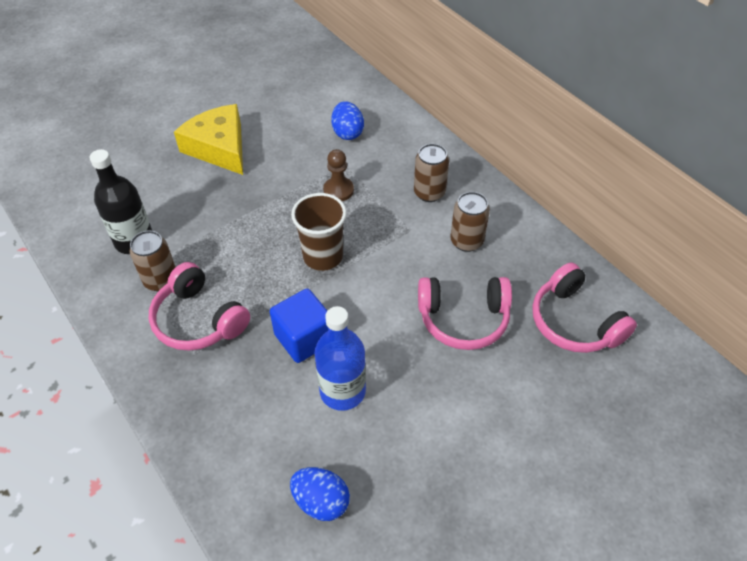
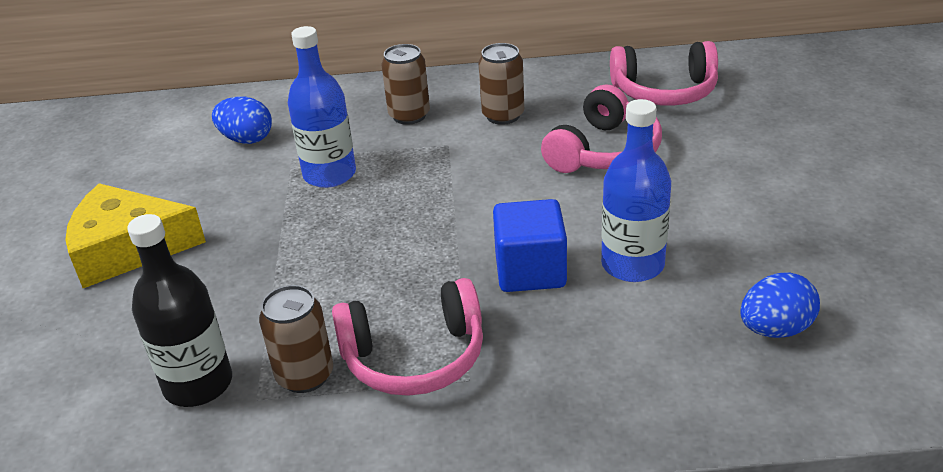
camera: 55 degrees left, 15 degrees down
brown cup [291,193,347,271] -> none
brown pawn [323,149,354,201] -> blue bottle [288,26,356,188]

